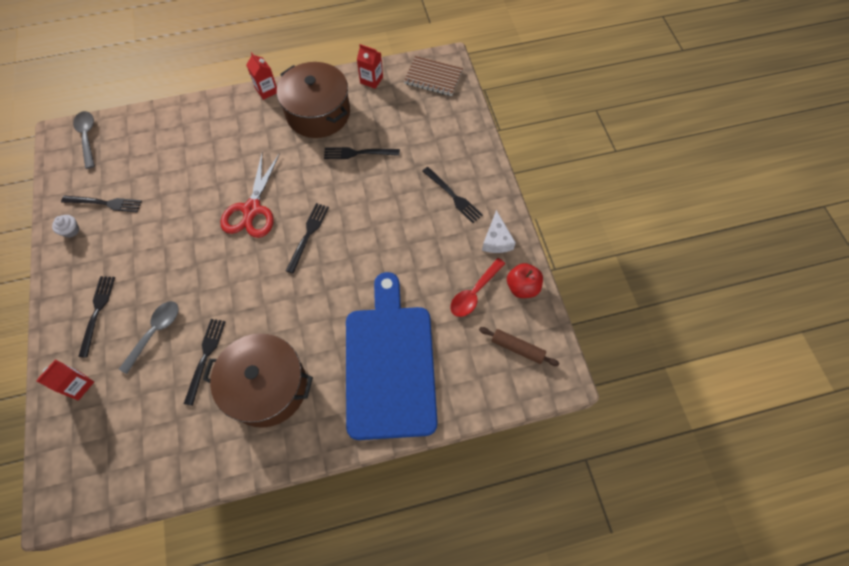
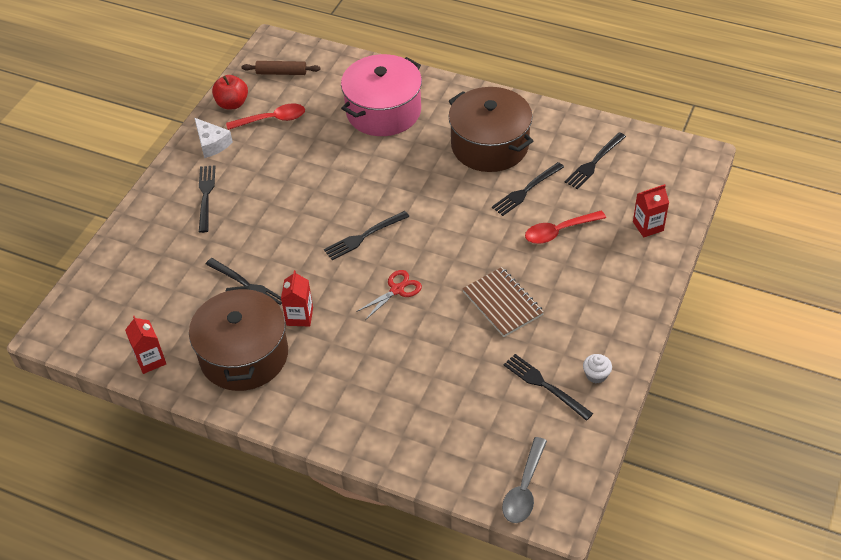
camera: 140 degrees left, 15 degrees down
black fork [78,276,115,358] -> black fork moved to [565,132,626,189]
grey spoon [119,301,179,374] -> red spoon [525,210,606,244]
red scissors [221,153,280,238] -> red scissors [356,270,422,320], size x0.57
red carton [246,52,277,100] -> red carton moved to [281,270,313,327]
blue cutting board [346,272,438,440] -> pink pot [341,54,422,136]
brown notebook [404,56,463,96] -> brown notebook moved to [462,267,544,337]
brown rolling pin [479,327,559,366] -> brown rolling pin turned 60 degrees counterclockwise [242,61,320,75]
white cheese [482,210,516,253] -> white cheese turned 105 degrees clockwise [194,118,233,158]

